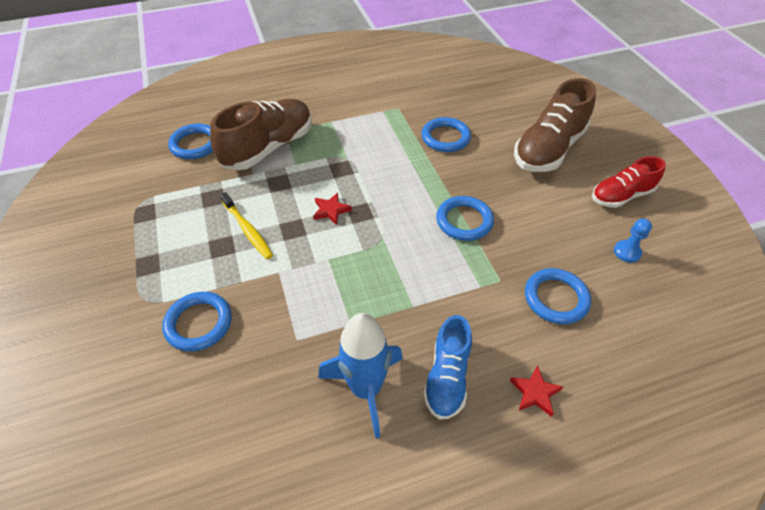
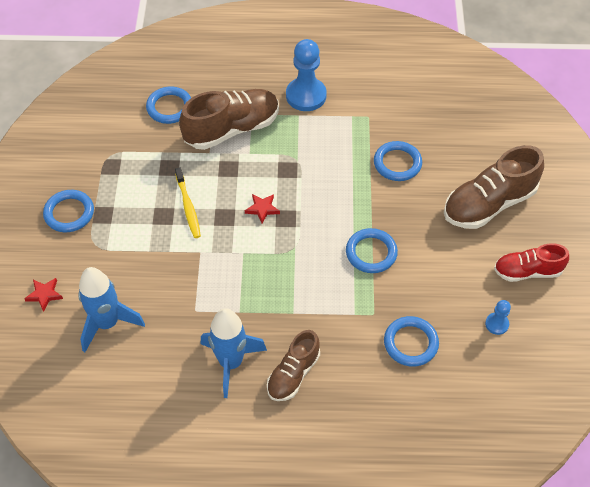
camera: 20 degrees right, 5 degrees up
blue ring [162,292,232,352] -> blue ring moved to [43,190,94,232]
blue shoe [423,315,472,420] -> brown shoe [267,330,320,401]
red star [510,365,563,417] -> red star moved to [24,278,63,312]
none -> blue rocket [78,267,145,352]
none -> blue pawn [286,39,327,111]

